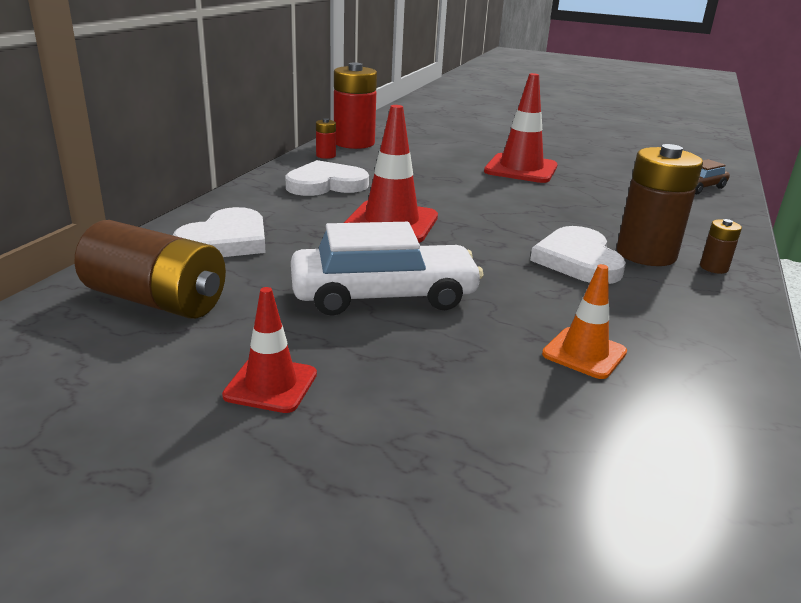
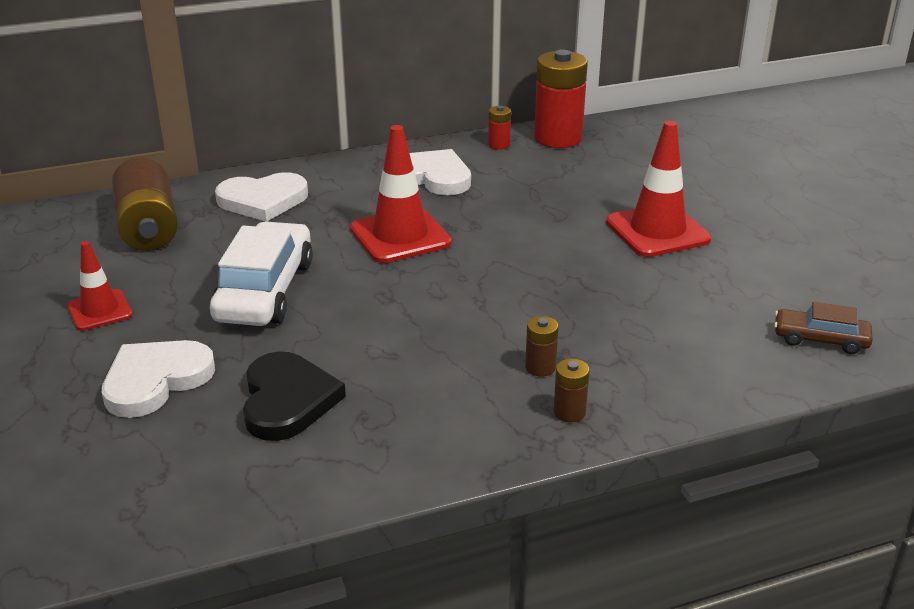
camera: 50 degrees right, 5 degrees up
white car [291,222,484,316] -> white car turned 120 degrees counterclockwise [210,221,313,326]
white heart [530,226,626,284] -> white heart moved to [102,340,215,418]
orange traffic cone [542,264,627,379] -> black heart [243,351,346,441]
brown battery [617,144,703,266] -> brown battery [525,316,558,377], size x0.45

